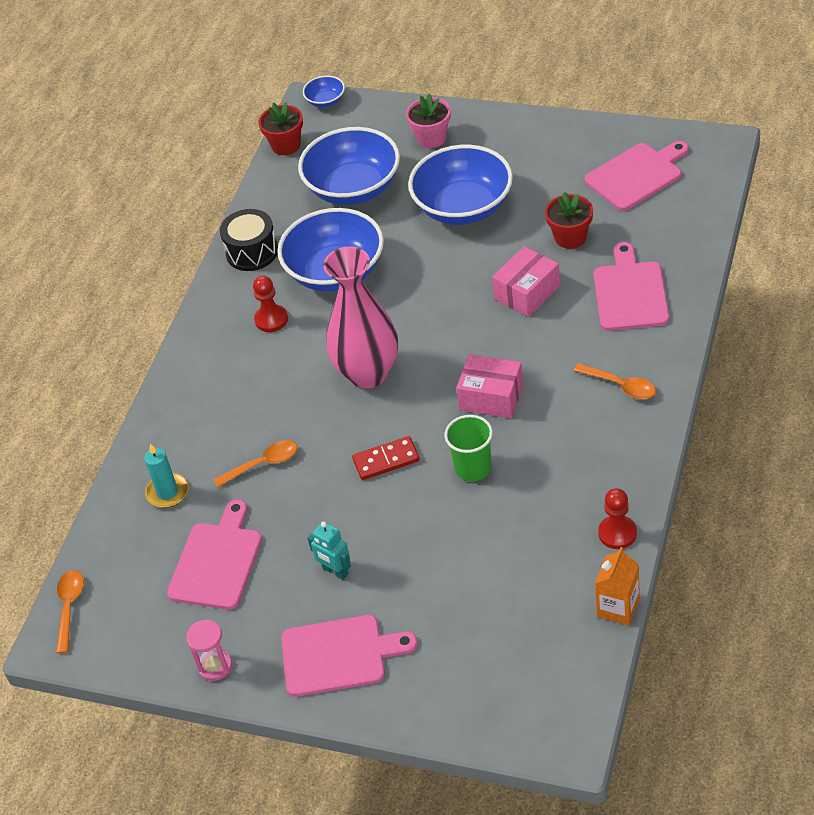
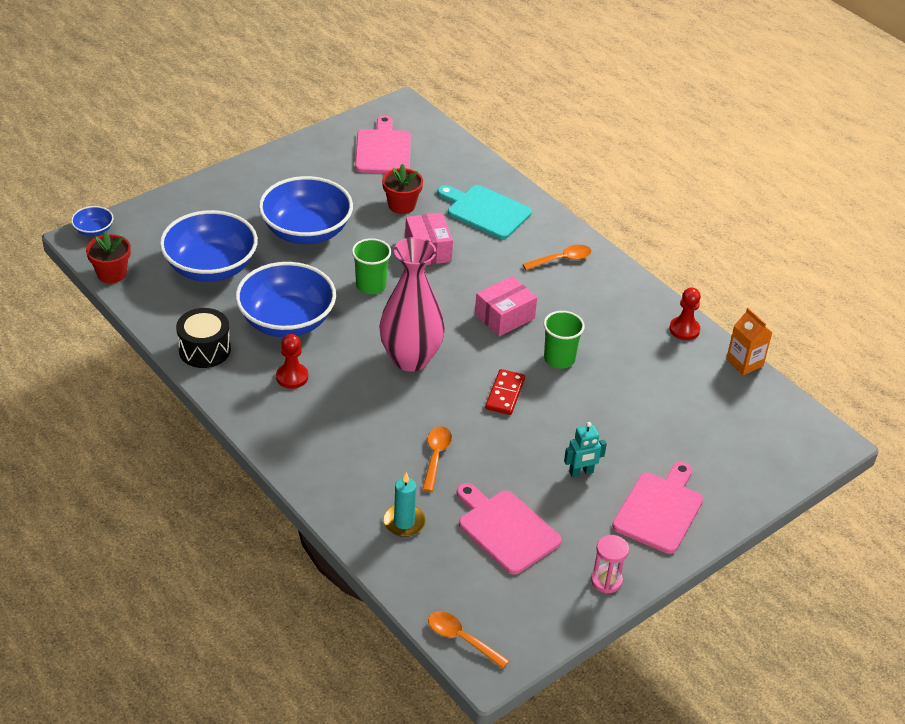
camera: 65 degrees left, 5 degrees down
pink flower pot [406,93,451,148] -> none
pink cutting board [594,242,669,331] -> turquoise cutting board [437,185,532,239]
none -> green cup [352,238,391,294]

